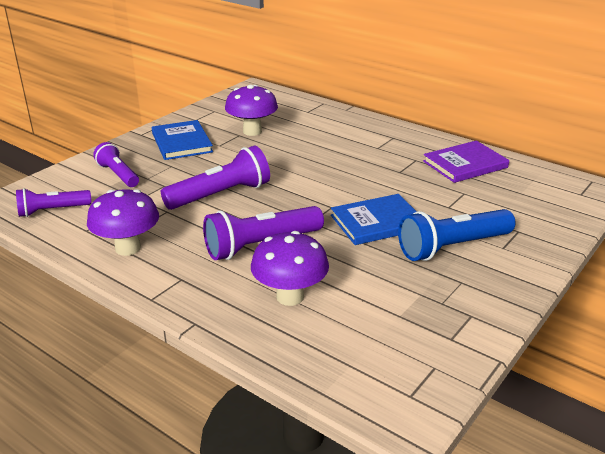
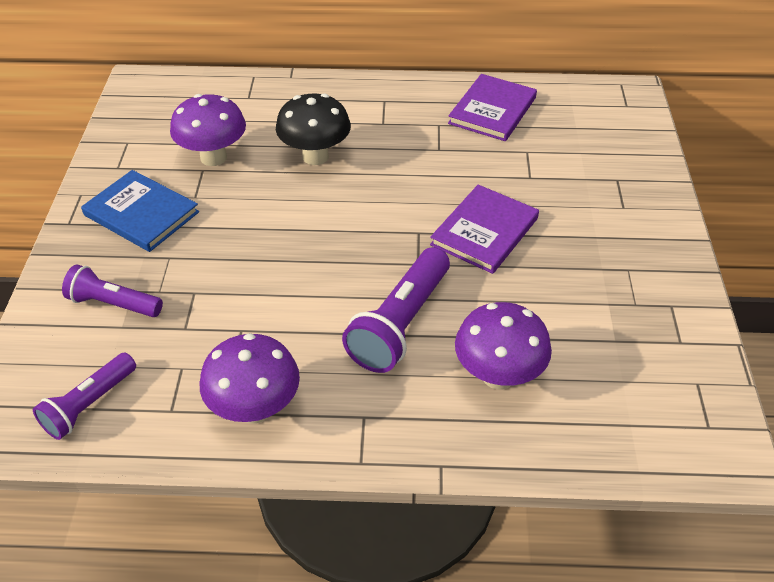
camera: 35 degrees left, 15 degrees up
purple flashlight [161,145,270,210] -> none
blue book [331,194,417,245] -> purple book [430,185,539,274]
blue flashlight [398,209,516,261] -> none
none -> black mushroom [276,93,351,165]

